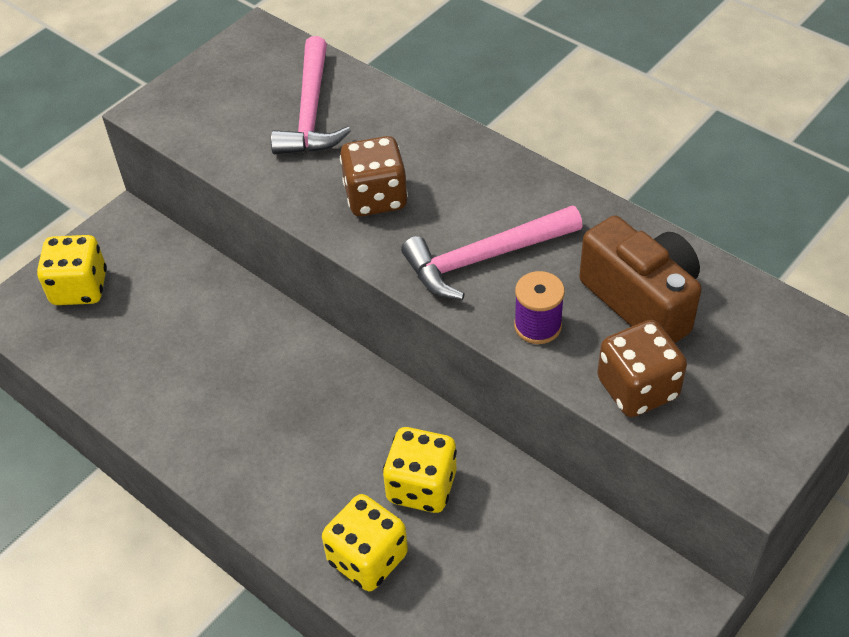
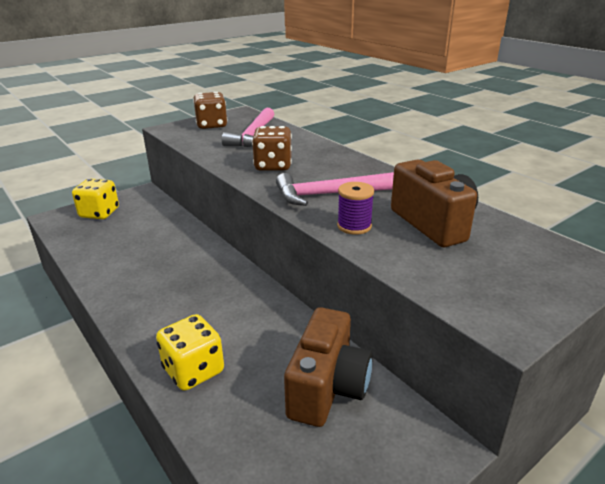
camera: 10 degrees right, 20 degrees down
yellow dice [383,427,457,513] -> none
brown dice [597,320,687,417] -> brown dice moved to [193,92,228,129]
none -> brown camera [284,307,372,427]

